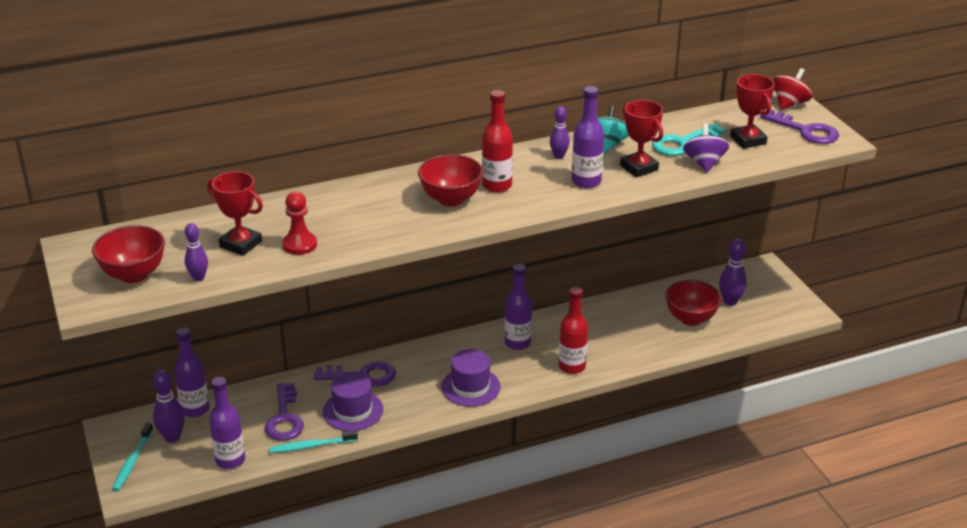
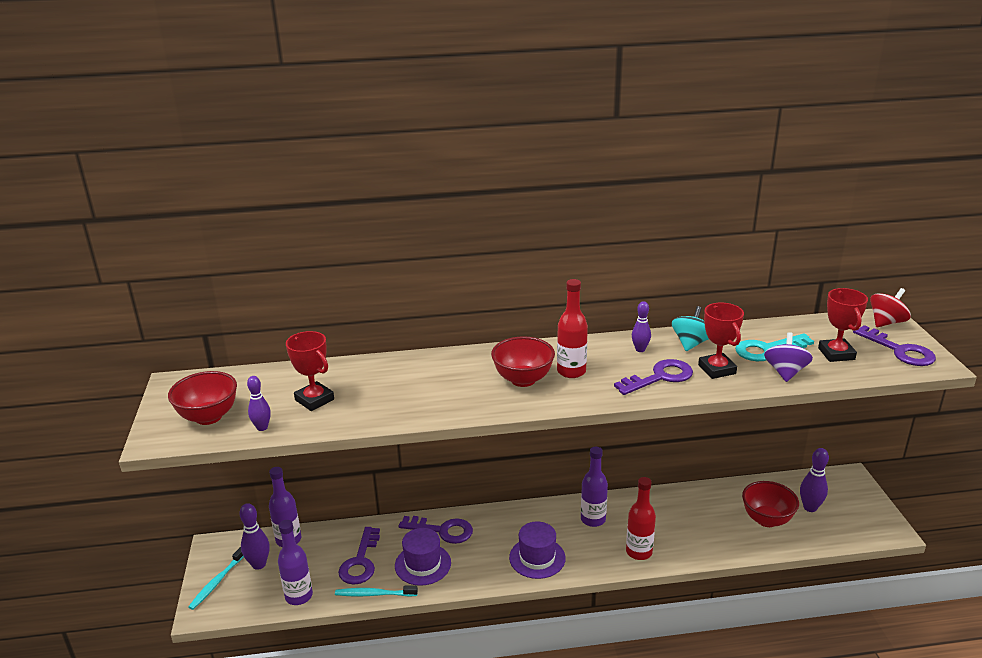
camera: 15 degrees right, 5 degrees down
red pawn [282,192,317,255] -> none
purple bottle [572,86,604,188] -> purple key [614,359,693,395]

